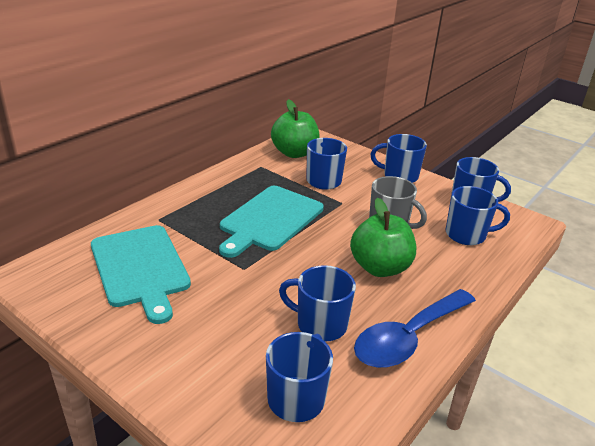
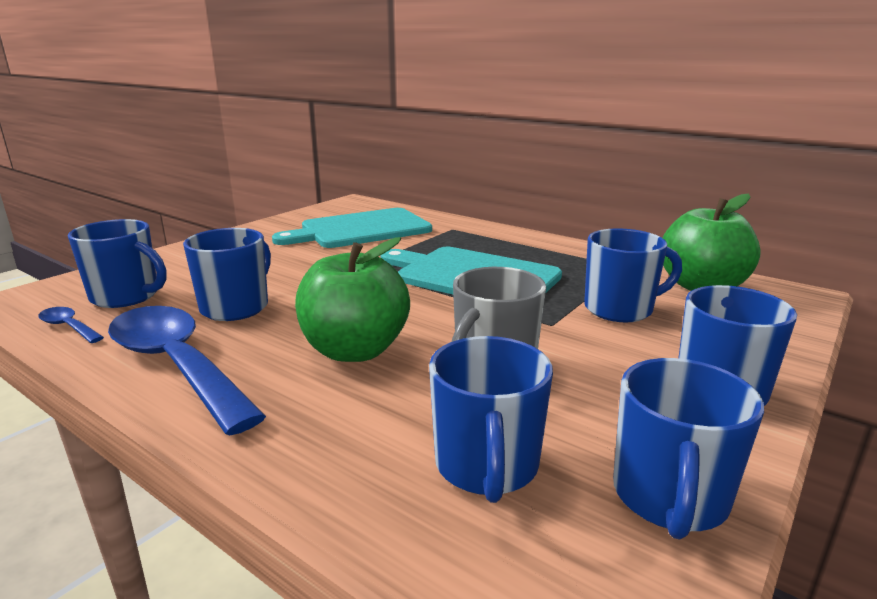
camera: 90 degrees right, 10 degrees down
none -> blue spoon [38,307,104,343]

